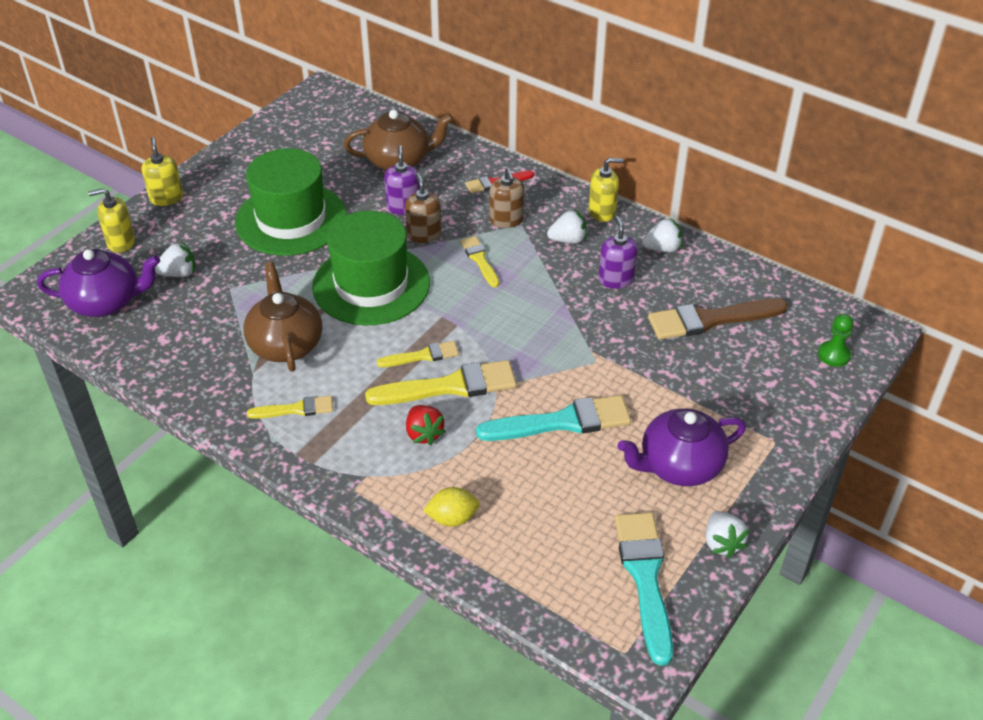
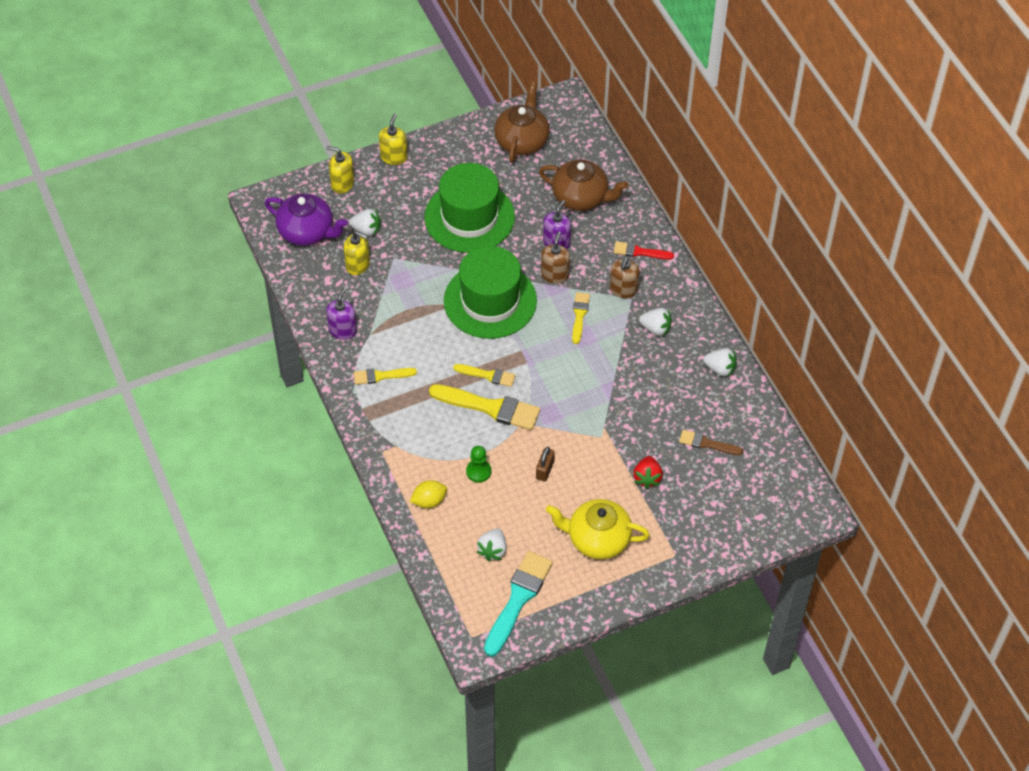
camera: 30 degrees right, 10 degrees up
brown teapot [243,262,322,372] -> brown teapot moved to [494,81,550,163]
yellow brush [247,396,333,419] -> yellow brush turned 150 degrees clockwise [354,368,417,385]
red strawberry [406,405,446,445] -> red strawberry moved to [633,456,663,489]
yellow lemon [423,487,480,527] -> yellow lemon turned 45 degrees counterclockwise [410,480,447,508]
turquoise brush [476,395,631,441] -> brown padlock [536,447,555,481]
yellow soap dispenser [589,158,623,222] -> yellow soap dispenser moved to [344,231,370,275]
purple soap dispenser [598,216,638,289] -> purple soap dispenser moved to [326,288,357,340]
purple teapot [618,408,746,486] -> yellow teapot [546,499,650,559]
brown brush [648,298,788,339] -> brown brush [679,430,743,455], size x0.56
white strawberry [706,511,749,558] -> white strawberry moved to [477,528,506,561]
green pawn [818,314,853,367] -> green pawn moved to [466,446,491,483]

